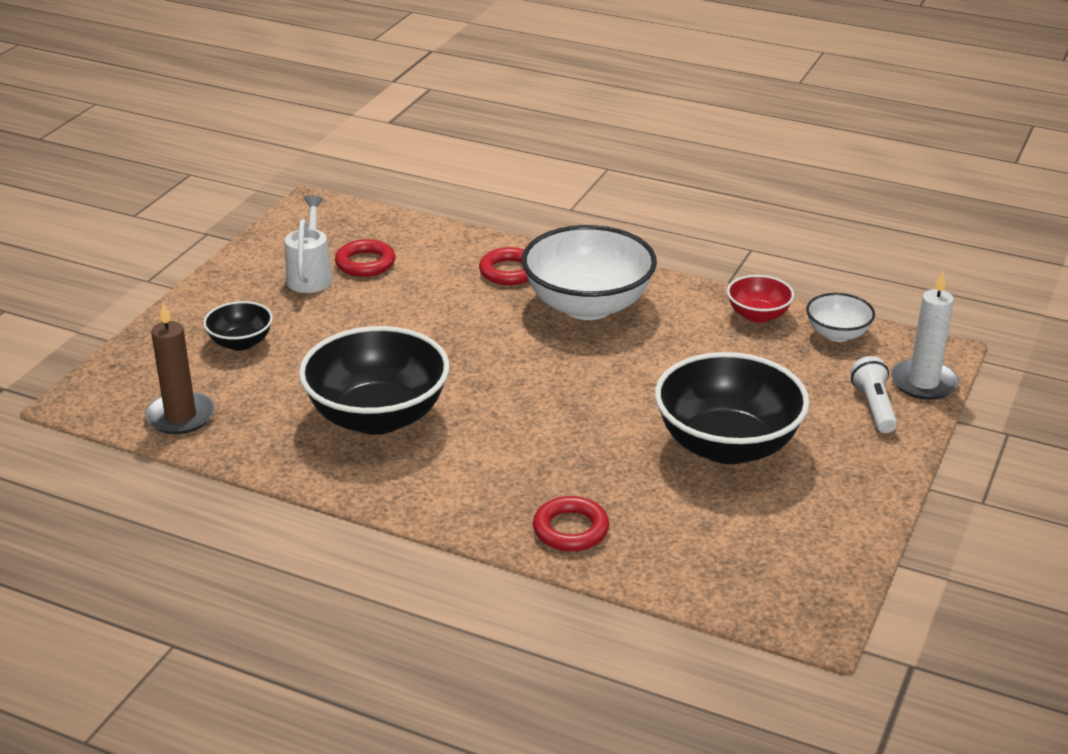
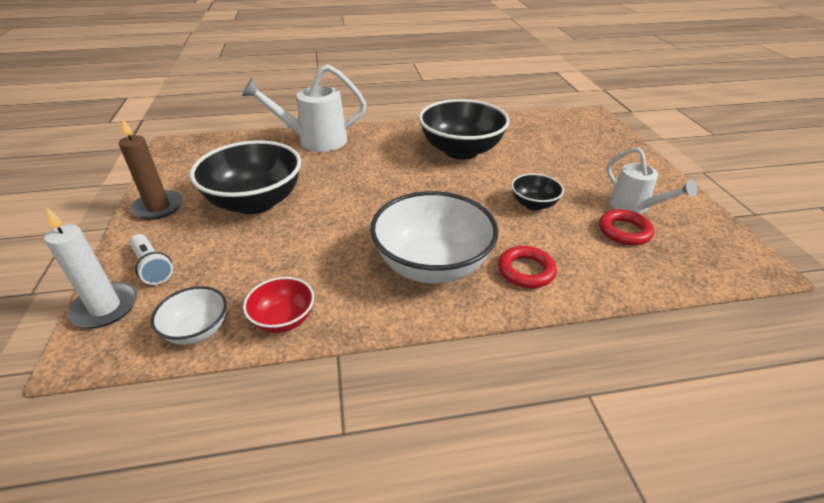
camera: 145 degrees right, 5 degrees up
brown candle [145,303,215,434] -> brown candle moved to [119,118,183,220]
black bowl [203,301,273,351] -> black bowl moved to [511,173,564,210]
red ring [533,496,609,551] -> white watering can [242,64,366,152]

